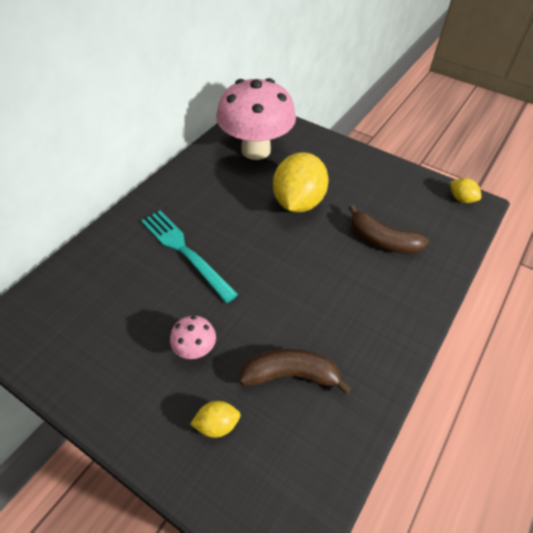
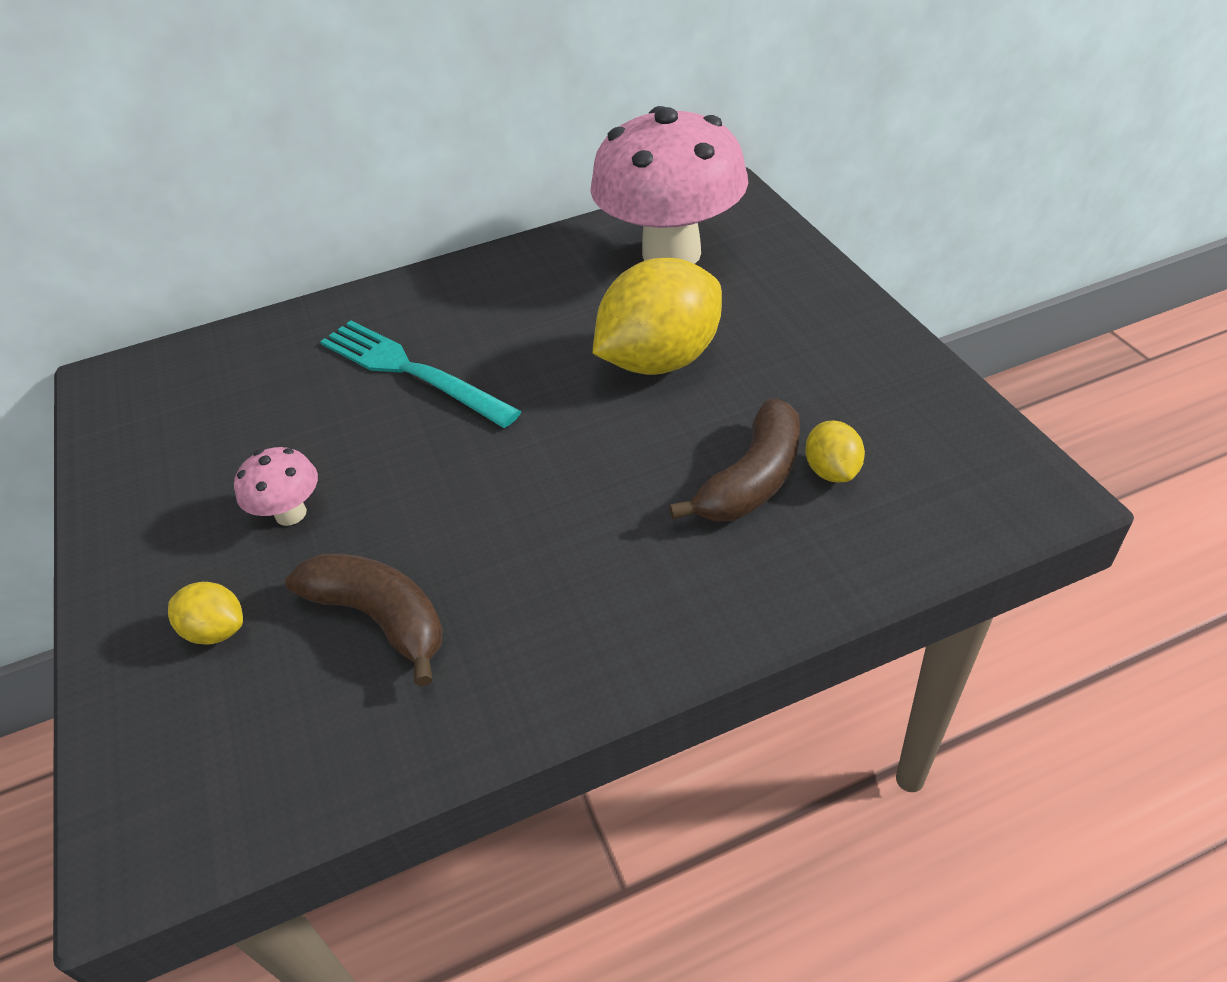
camera: 40 degrees right, 5 degrees down
turquoise fork [141,211,238,303] -> turquoise fork turned 45 degrees counterclockwise [320,320,521,428]
brown banana [349,205,429,254] -> brown banana turned 120 degrees counterclockwise [669,399,800,522]
yellow lemon [450,178,481,203] -> yellow lemon moved to [805,420,865,483]

